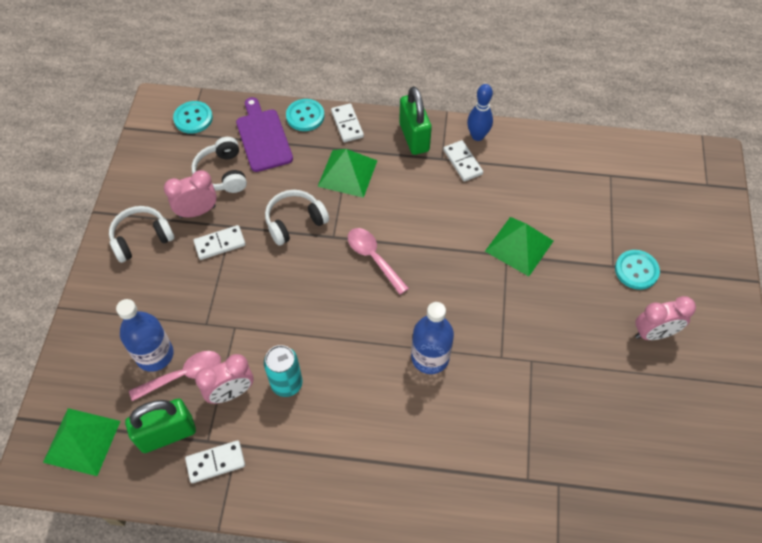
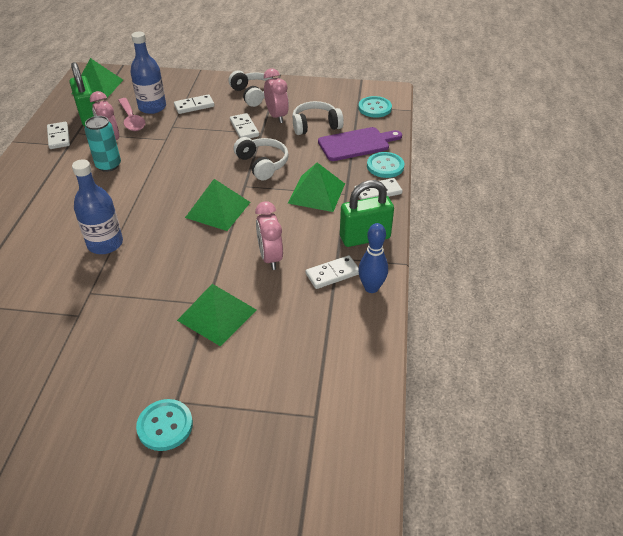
camera: 90 degrees right, 15 degrees down
pink spoon [348,228,409,295] -> green pyramid [185,179,251,231]
pink clock [635,296,696,340] -> pink clock moved to [255,201,283,270]
none -> white domino [174,94,215,114]

